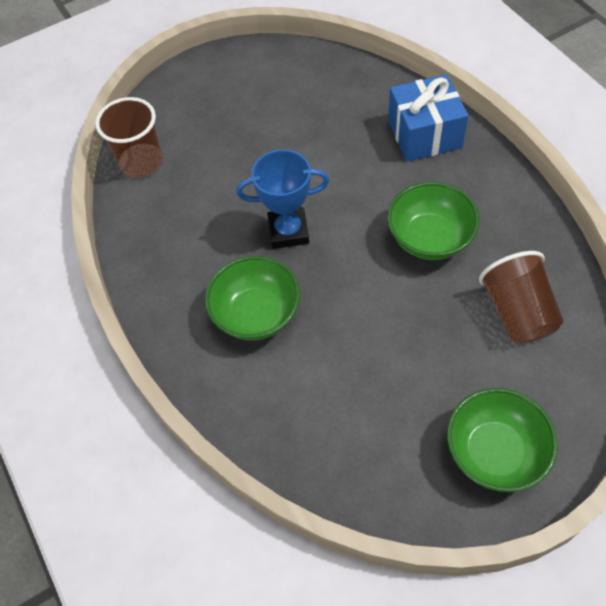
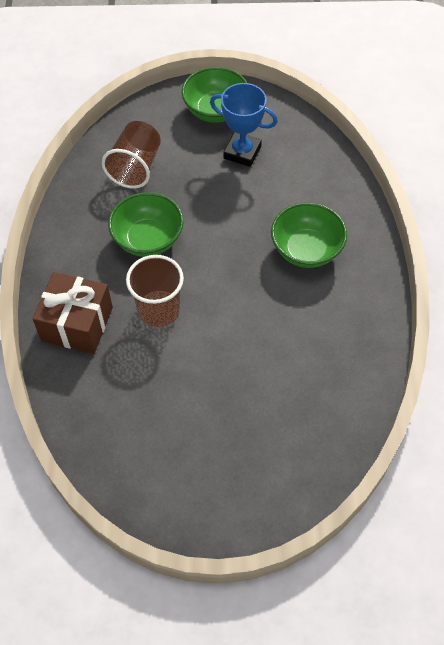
camera: 155 degrees left, 0 degrees up
brown cup [95,97,162,177] -> brown cup moved to [126,255,184,327]
blue trophy [236,149,329,249] -> blue trophy moved to [210,83,278,167]
blue gift [388,74,468,162] -> brown gift [33,272,113,354]

